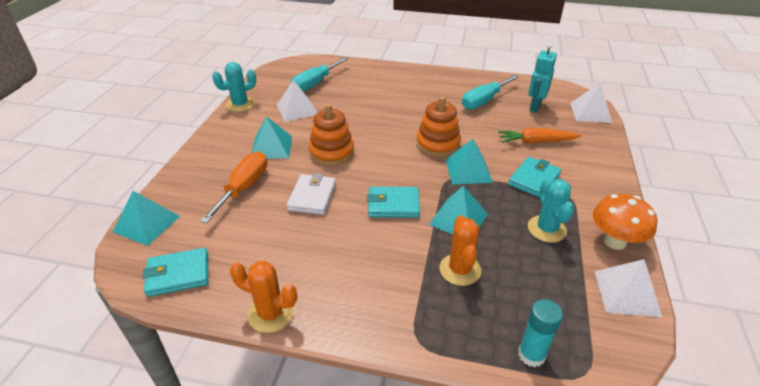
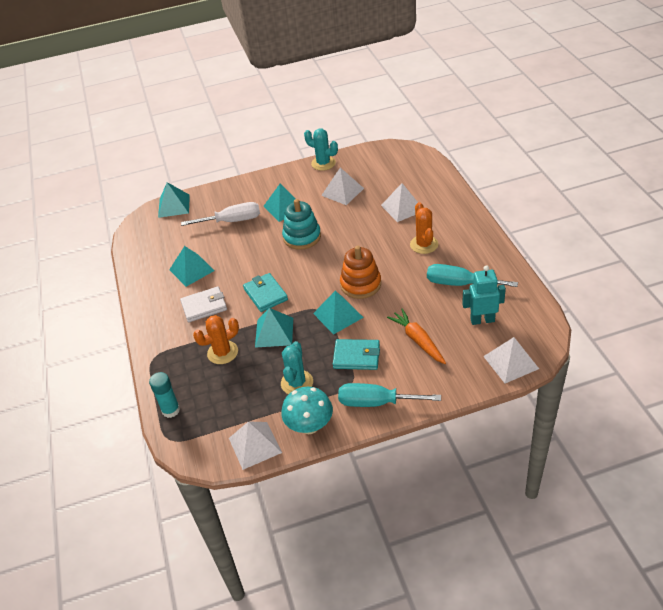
camera: 65 degrees right, 5 degrees up
turquoise wallet [142,248,208,297] -> none
orange screwdriver [200,151,267,223] -> white screwdriver [181,202,260,226]
orange cactus [230,261,297,333] -> orange cactus moved to [410,202,438,254]
white wallet [287,173,336,215] -> white wallet moved to [180,286,227,322]
turquoise screwdriver [291,57,348,92] -> turquoise screwdriver moved to [338,383,441,407]
orange stacking toy [309,104,354,166] -> turquoise stacking toy [282,199,321,250]
turquoise cactus [528,178,574,242] -> turquoise cactus turned 45 degrees counterclockwise [281,341,313,394]
orange mushroom [593,194,657,250] -> turquoise mushroom [281,387,333,434]
none -> turquoise pyramid [169,246,215,287]
none -> white pyramid [381,183,418,222]

